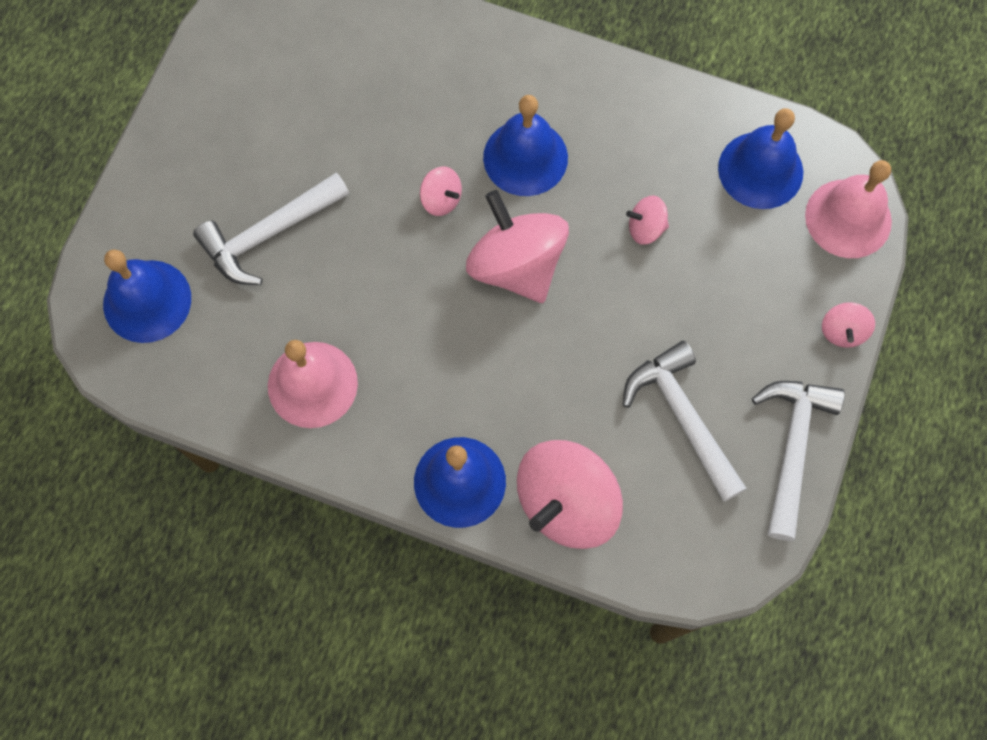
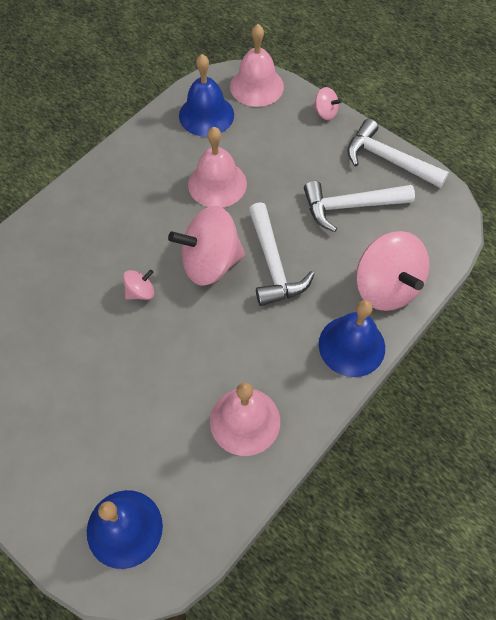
camera: 70 degrees left, 10 degrees down
white hammer [193,173,349,285] -> white hammer moved to [249,202,315,306]
blue bell [483,95,568,196] -> none
pink spinning top [626,196,669,245] -> pink bell [188,127,247,208]

